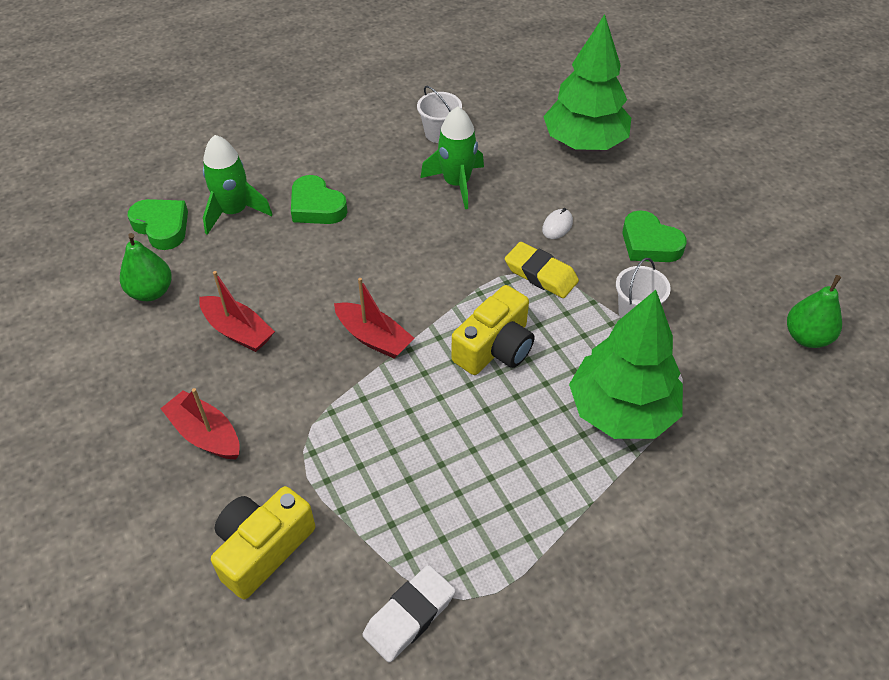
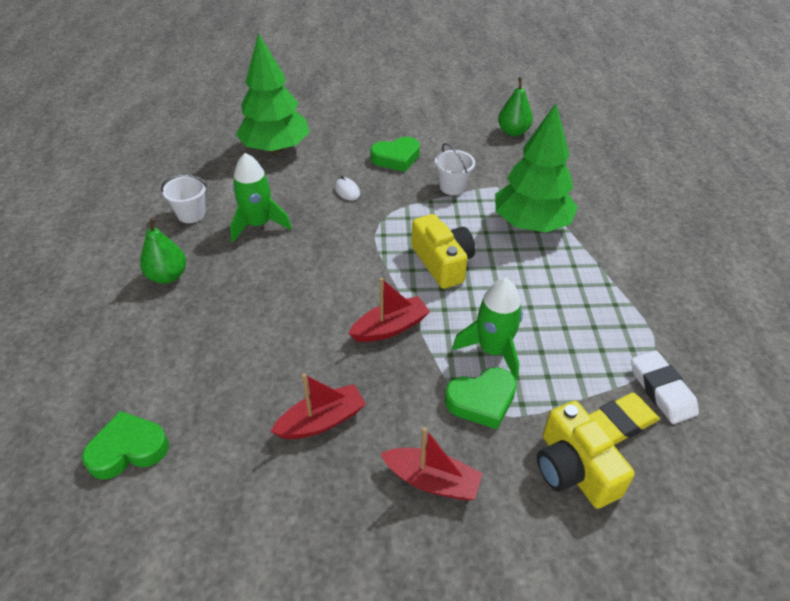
camera: 65 degrees left, 5 degrees down
green pear [120,233,172,301] -> green pear moved to [140,217,186,284]
red boat [160,388,240,459] -> red boat turned 135 degrees counterclockwise [380,427,483,500]
green rocket [203,135,273,235] -> green rocket moved to [452,278,523,380]
green heart [291,175,348,224] -> green heart moved to [445,367,517,429]
yellow eraser [505,242,579,298] -> yellow eraser moved to [589,393,660,445]

